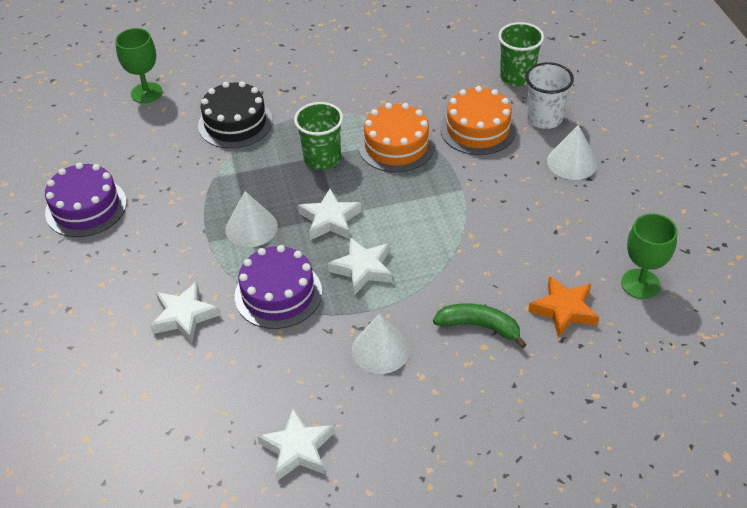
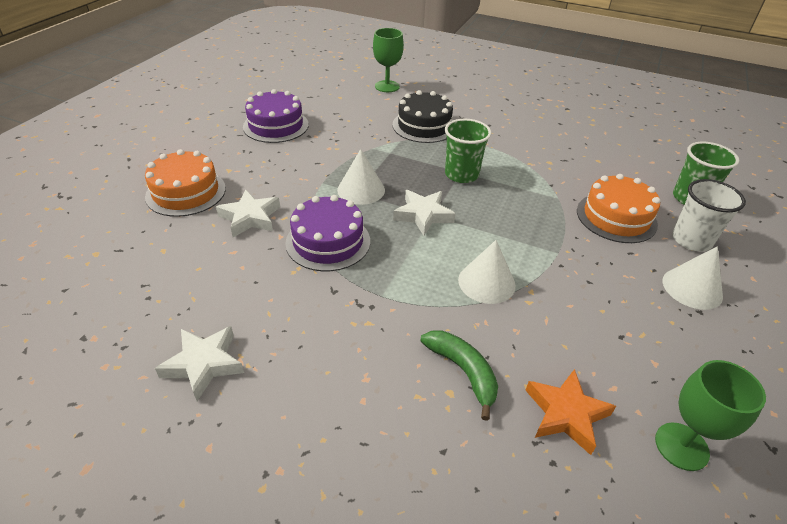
camera: 35 degrees right, 5 degrees down
white star [328,237,393,295] -> none
white cone [352,314,410,374] -> white cone moved to [458,240,516,304]
orange cake [358,103,435,172] -> orange cake moved to [145,149,226,217]

